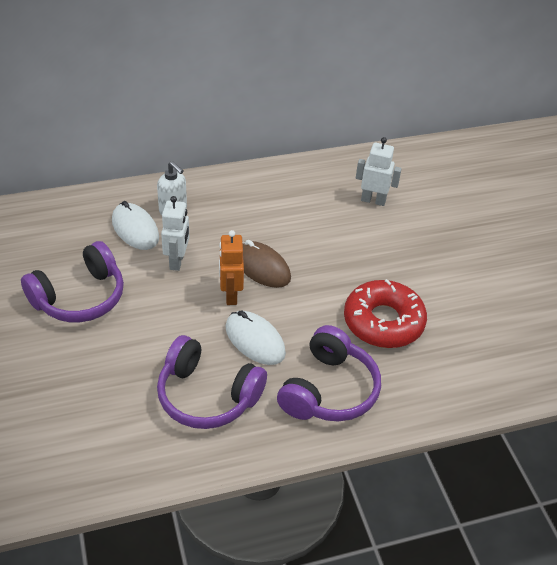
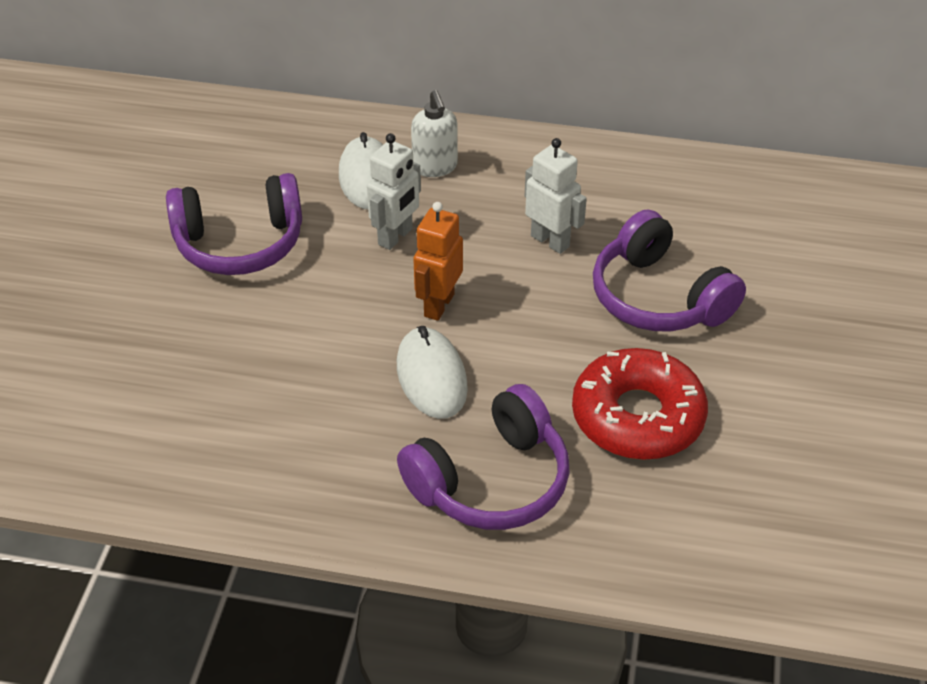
camera: 30 degrees right, 0 degrees up
purple headphones [157,335,267,429] -> purple headphones moved to [593,210,746,331]
brown mouse [242,240,291,288] -> none
white robot [356,137,402,206] -> white robot moved to [525,138,587,254]

